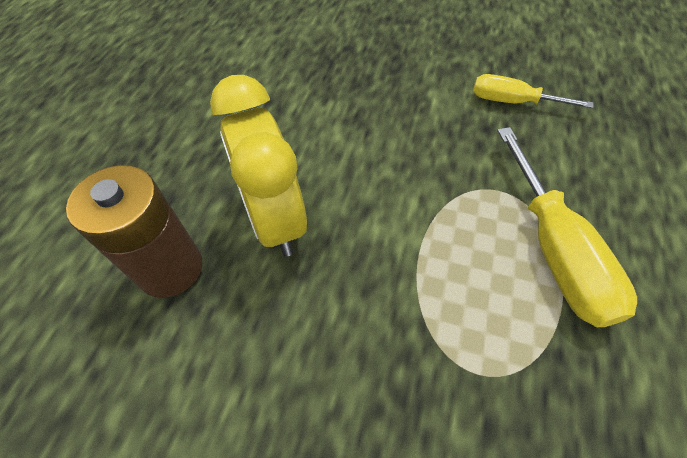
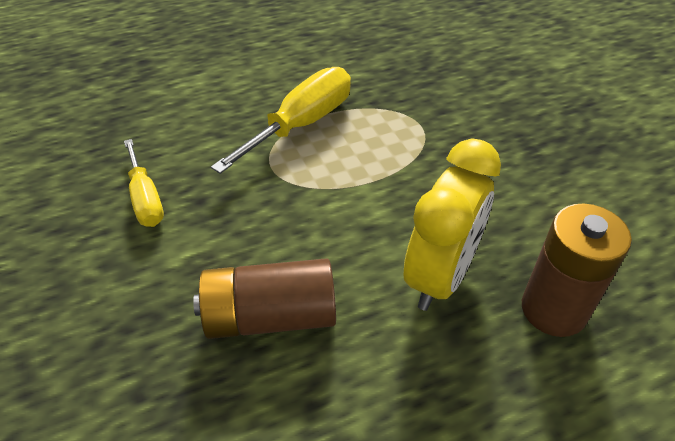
camera: 130 degrees left, 10 degrees down
none -> brown battery [193,258,336,339]

